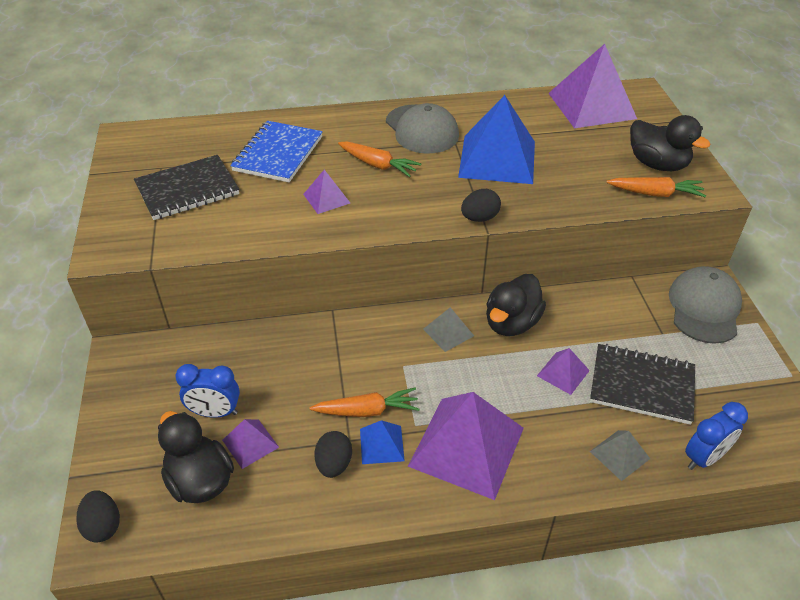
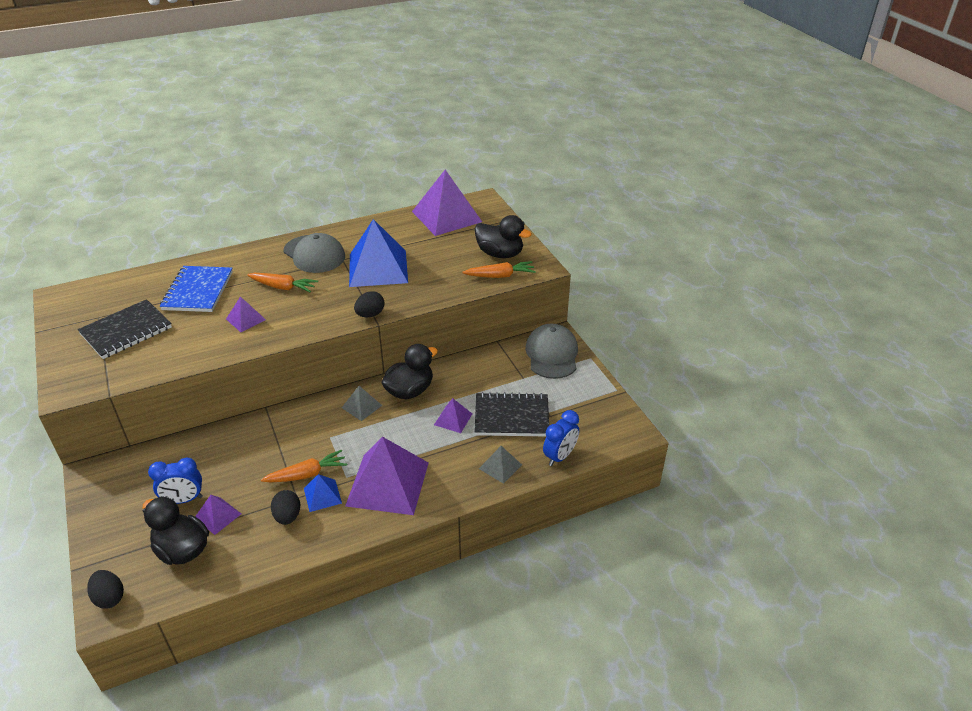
camera: 15 degrees left, 5 degrees down
black duck [486,274,546,336] -> black duck turned 150 degrees counterclockwise [381,344,438,399]

